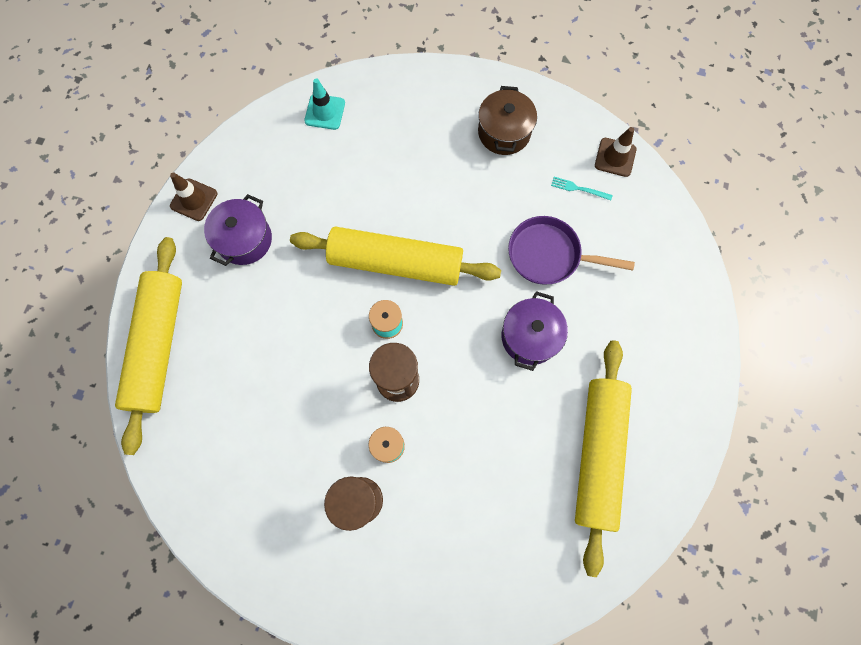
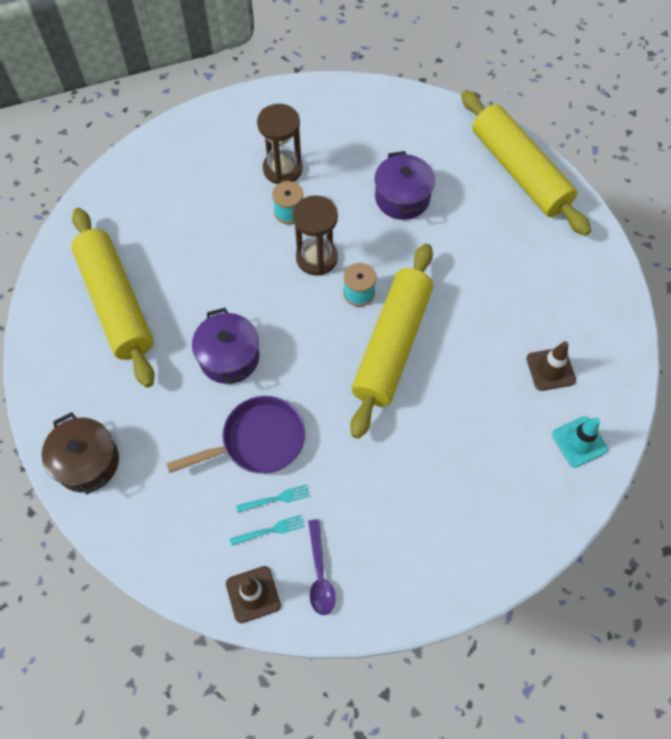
camera: 145 degrees right, 10 degrees down
brown traffic cone [170,172,217,221] -> brown traffic cone moved to [526,341,576,391]
purple pot [204,194,272,266] -> purple pot moved to [374,151,435,220]
yellow rolling pin [290,227,501,286] -> yellow rolling pin turned 45 degrees counterclockwise [350,243,433,439]
brown pot [478,86,537,155] -> brown pot moved to [42,412,119,494]
none -> turquoise fork [236,484,310,513]
none -> purple spoon [308,519,336,615]

